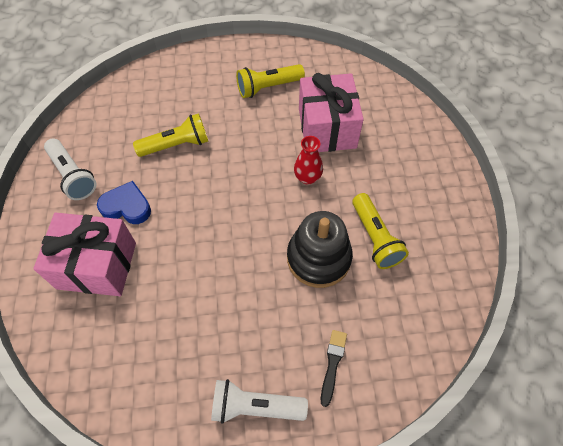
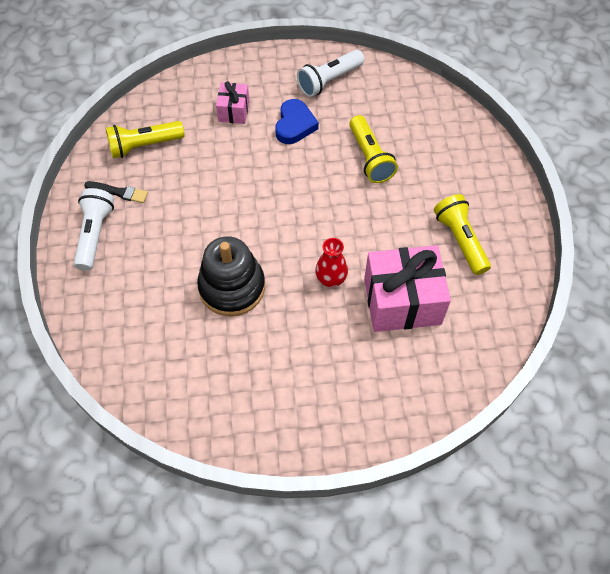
camera: 90 degrees right, 0 degrees up
pink gift [33,213,136,296] -> pink gift [216,81,249,124], size x0.51
black brush [321,330,347,407] -> black brush moved to [84,181,148,203]
yellow flashlight [352,193,409,269] -> yellow flashlight moved to [106,121,184,158]

